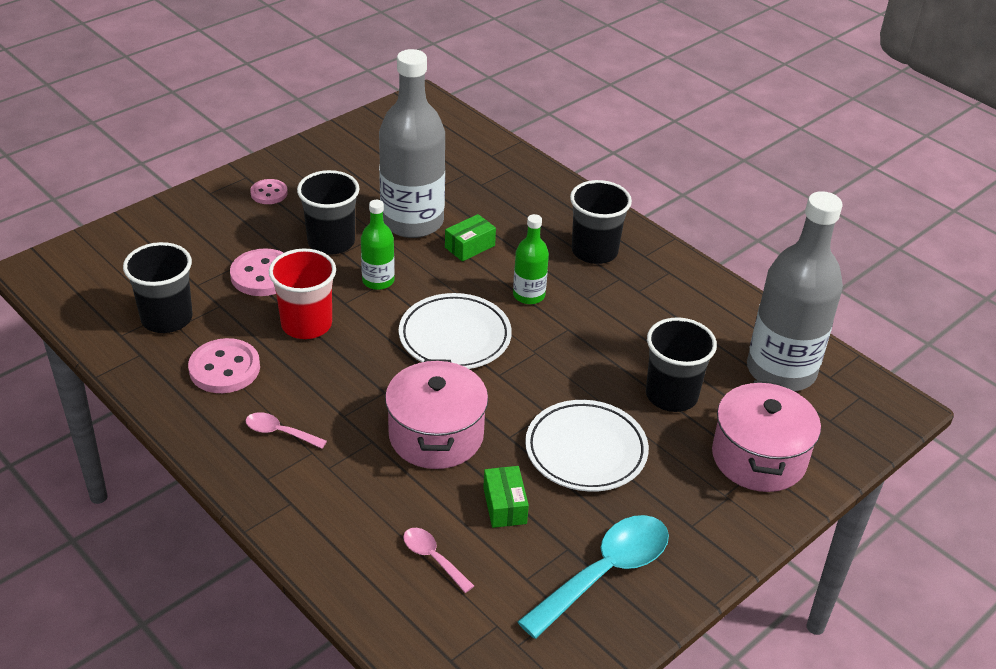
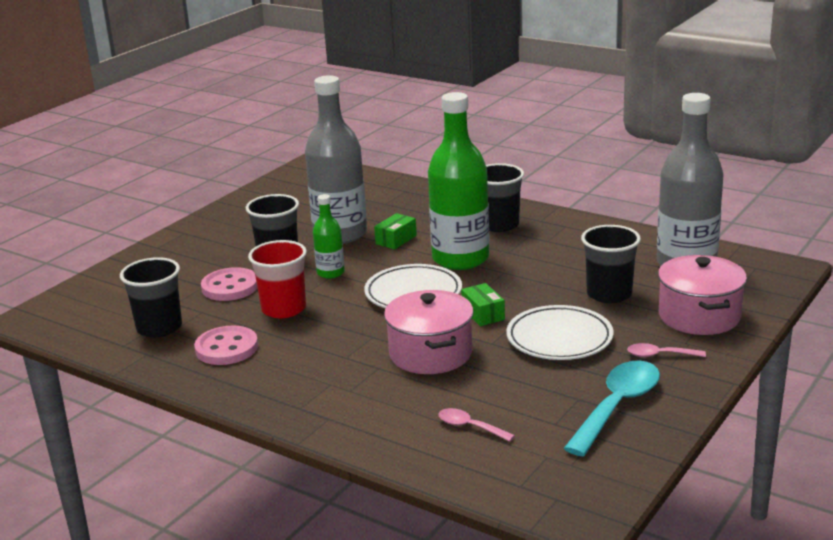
camera: 10 degrees left, 15 degrees down
pink spoon [245,412,327,449] -> pink spoon moved to [627,343,706,357]
pink button [250,179,288,204] -> none
green box [483,466,529,528] -> green box moved to [461,283,505,326]
green bottle [513,214,549,304] -> green bottle [428,92,489,270], size x2.07

